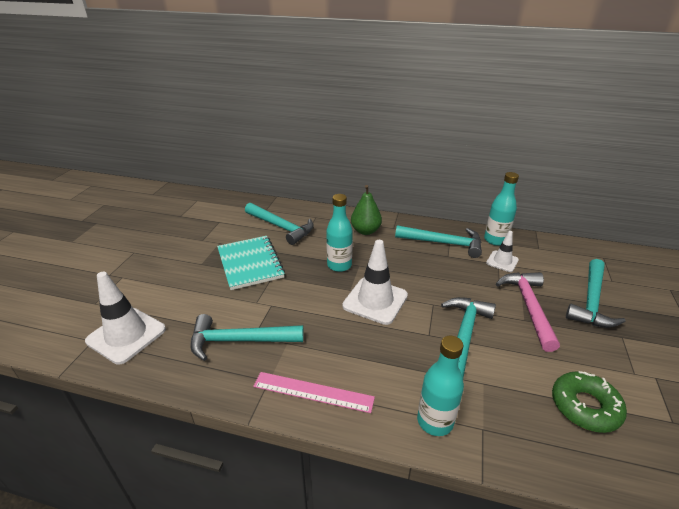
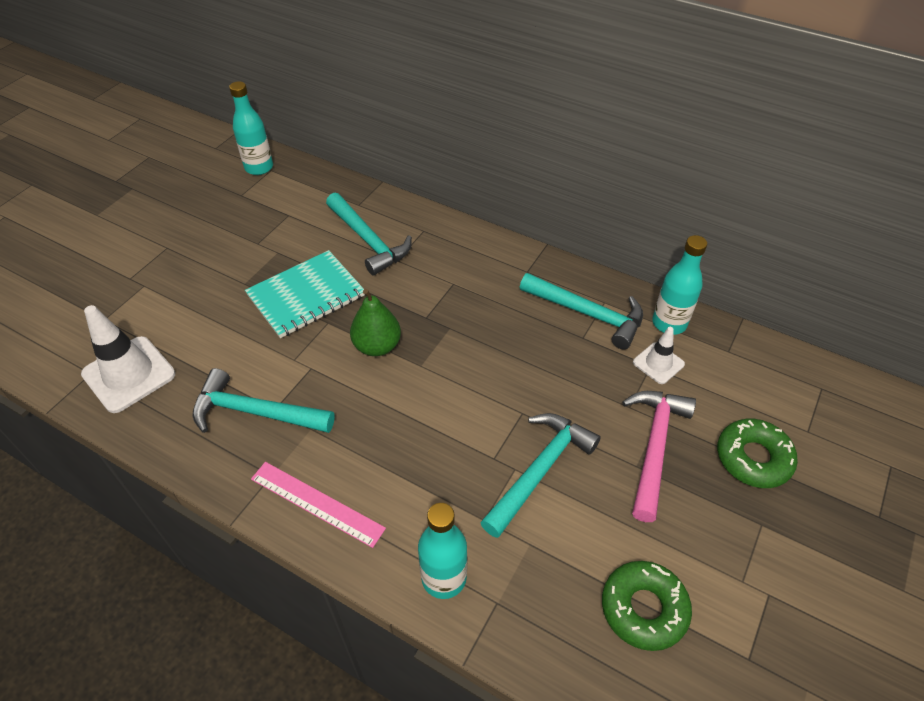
camera: 15 degrees right, 15 degrees up
turquoise notebook [217,236,285,290] -> turquoise notebook turned 60 degrees clockwise [245,250,365,338]
turquoise bottle [326,194,353,272] -> turquoise bottle moved to [229,81,273,175]
white traffic cone [342,240,408,325] -> none
green pear [351,185,382,235] -> green pear moved to [350,289,401,356]
turquoise hammer [566,259,626,328] -> green donut [717,419,798,488]

